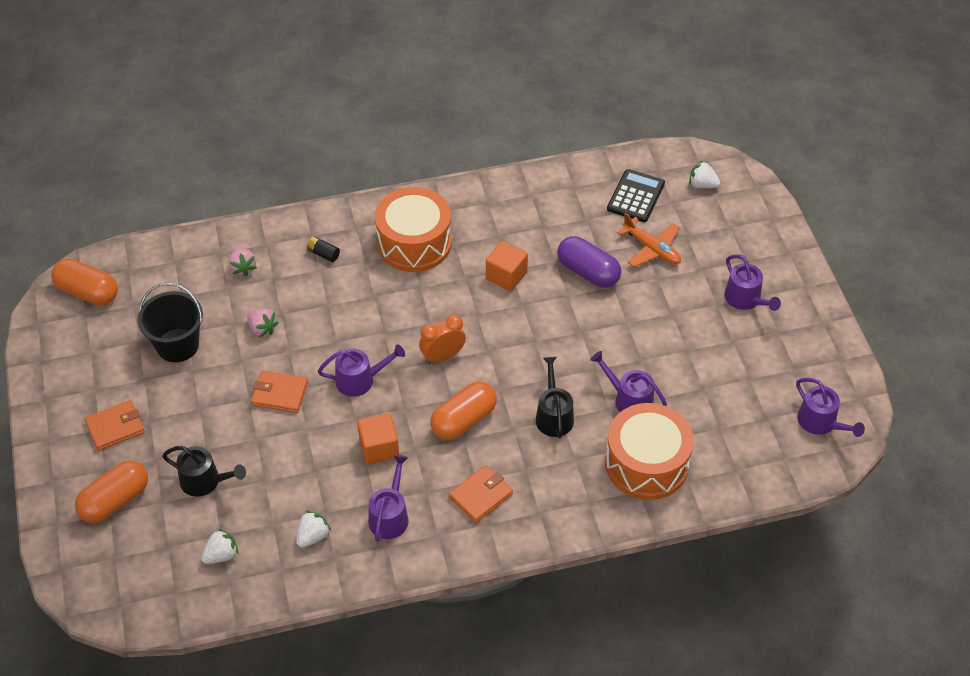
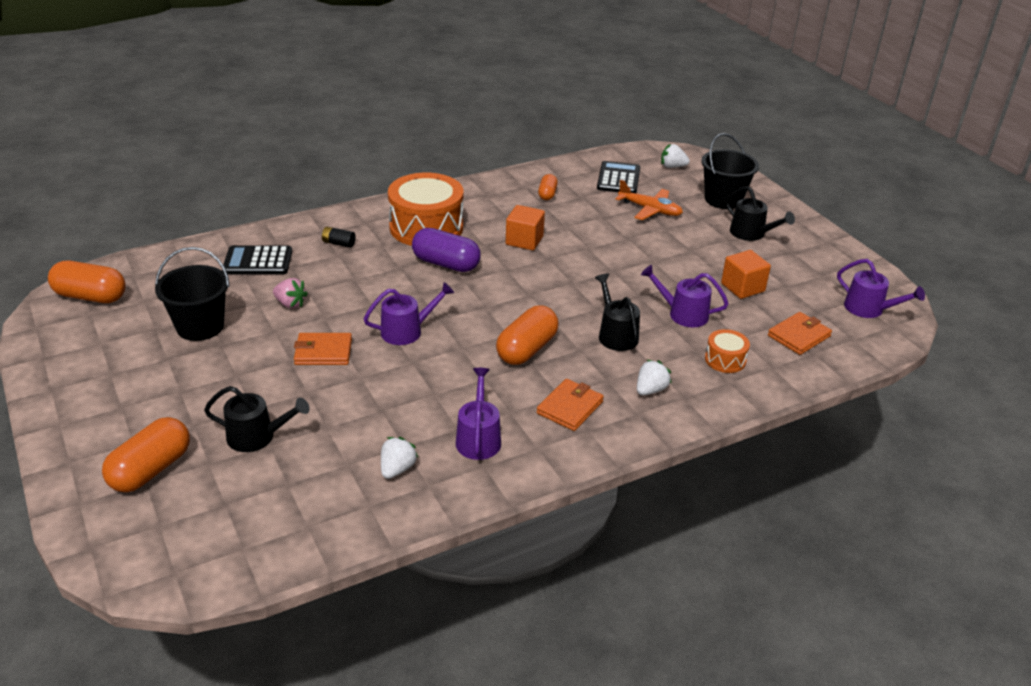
camera: 15 degrees left, 15 degrees down
orange wallet [84,400,145,451] -> orange wallet moved to [768,312,832,355]
white strawberry [201,528,239,564] -> white strawberry moved to [637,359,671,395]
pink strawberry [228,248,257,277] -> black calculator [222,245,292,275]
orange cube [357,413,399,465] -> orange cube moved to [721,250,771,299]
orange clock [419,314,466,364] -> none
purple capsule [557,236,621,288] -> purple capsule moved to [412,228,481,272]
orange drum [605,403,694,500] -> orange drum [705,329,750,373], size x0.47
purple watering can [724,254,781,311] -> black watering can [725,186,795,241]
none -> orange capsule [538,174,558,200]
none -> black bucket [701,133,759,209]

